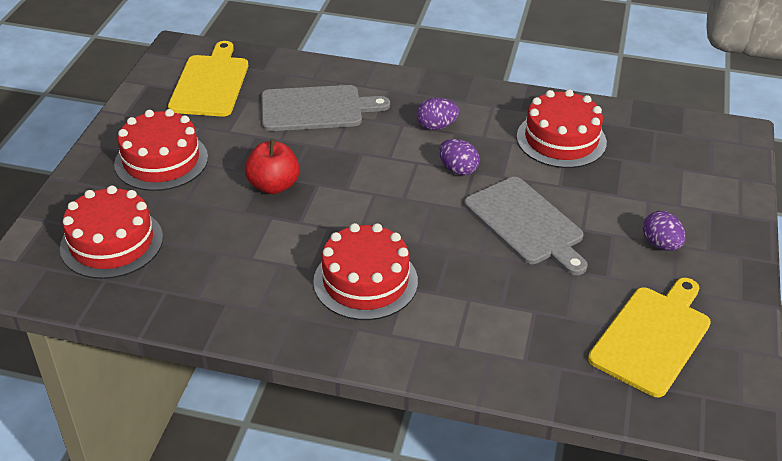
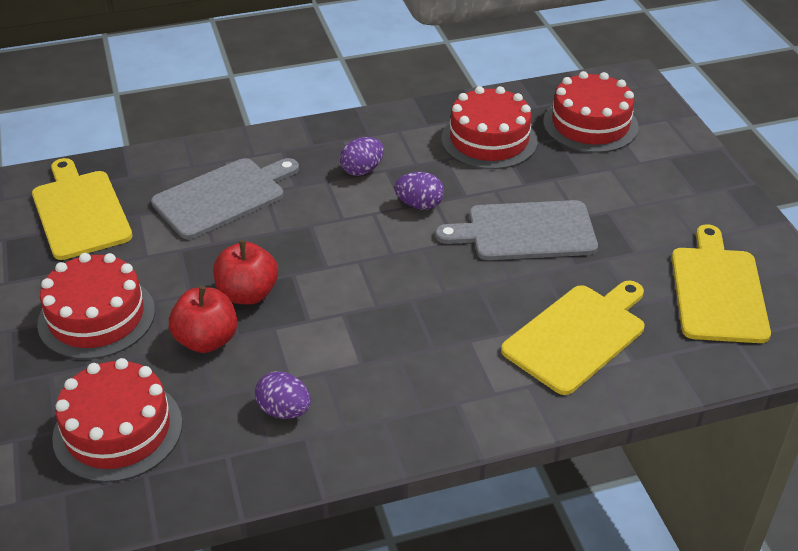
camera: 30 degrees left, 0 degrees up
red cake [313,223,418,320] -> red cake moved to [543,71,639,153]
grey cutting board [464,177,588,275] -> grey cutting board turned 150 degrees clockwise [435,200,598,260]
purple egg [643,211,686,251] -> purple egg moved to [255,371,311,419]
none -> red apple [169,286,238,353]
none -> yellow cutting board [501,281,644,395]

